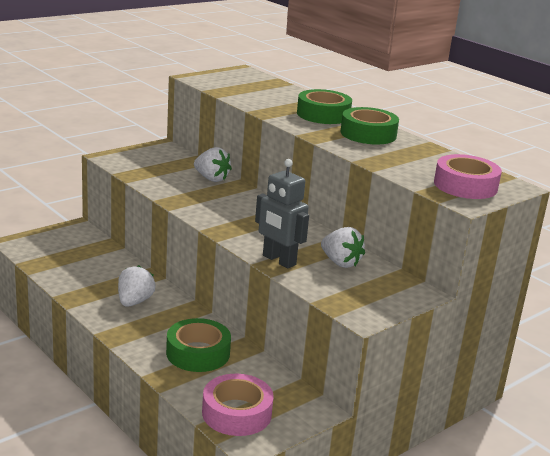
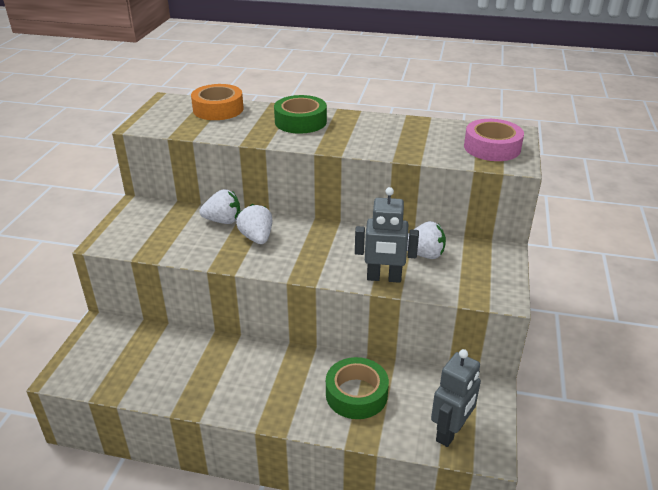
camera: 35 degrees left, 10 degrees up
white strawberry [118,265,156,307] -> white strawberry moved to [236,204,272,244]
pink tape [202,374,274,436] -> grey robot [431,349,481,447]
green tape [341,107,399,145] -> none
none -> orange tape [191,84,244,120]

